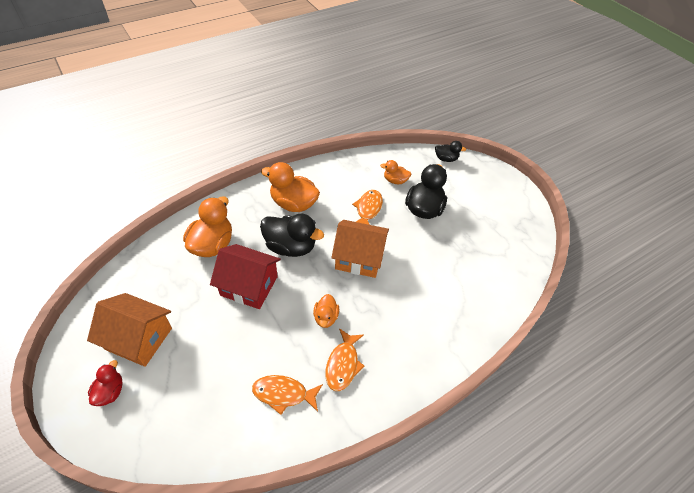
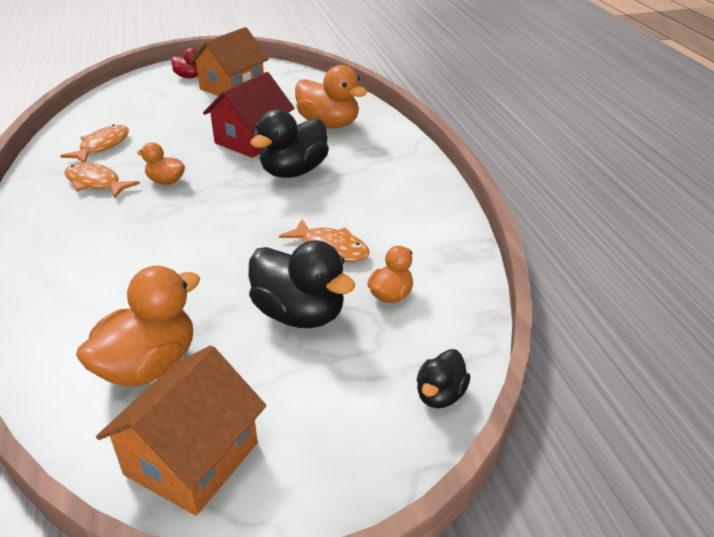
camera: 110 degrees right, 15 degrees down
orange duck [261,162,320,212] -> orange duck moved to [76,266,200,386]
orange house [331,220,389,278] -> orange house moved to [96,346,266,516]

